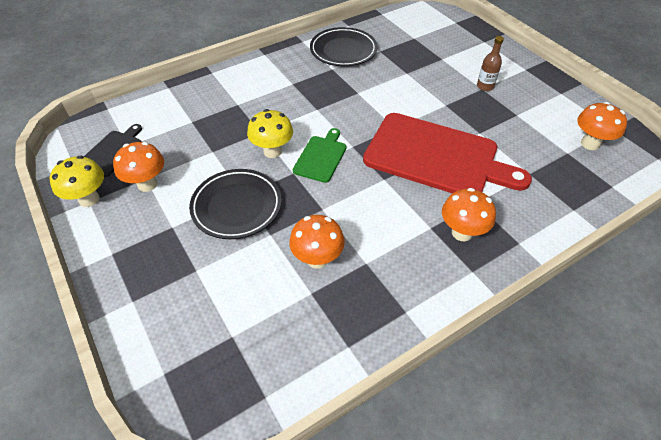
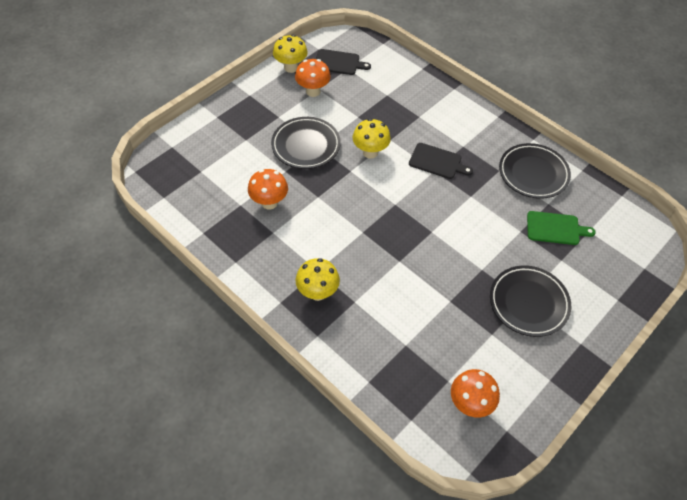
camera: 75 degrees right, 5 degrees up
green cutting board [293,128,346,183] -> green cutting board moved to [527,211,596,245]
red cutting board [363,113,532,194] -> none
orange mushroom [442,188,496,241] -> yellow mushroom [296,258,340,301]
brown bottle [477,36,504,91] -> black plate [490,265,571,337]
none -> black cutting board [409,143,473,179]

